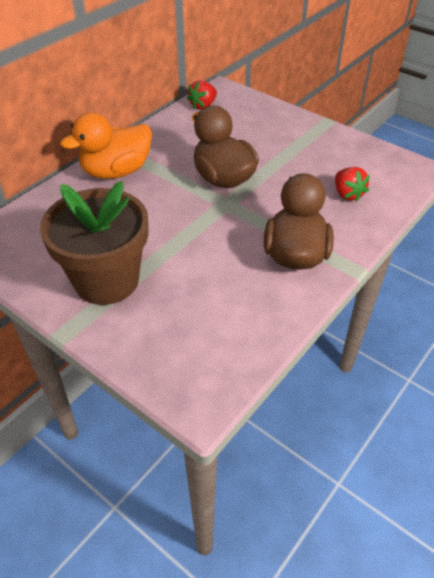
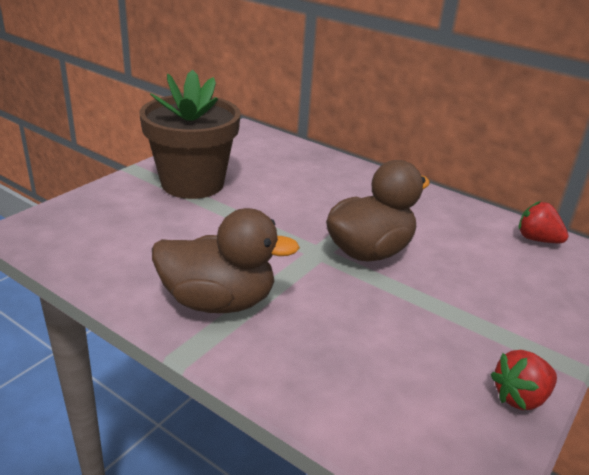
camera: 85 degrees right, 15 degrees down
orange duck [60,112,152,179] -> none
red strawberry [335,167,370,202] -> red strawberry moved to [490,350,557,410]

